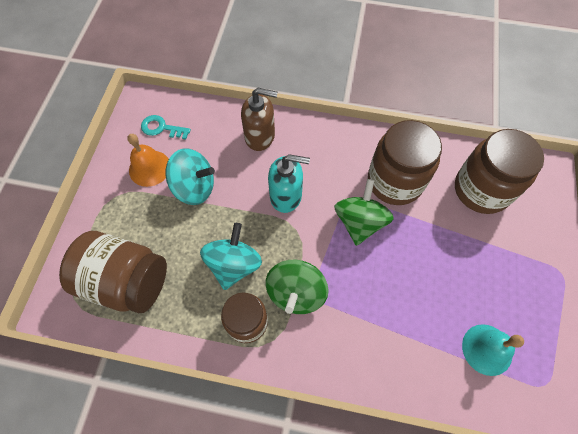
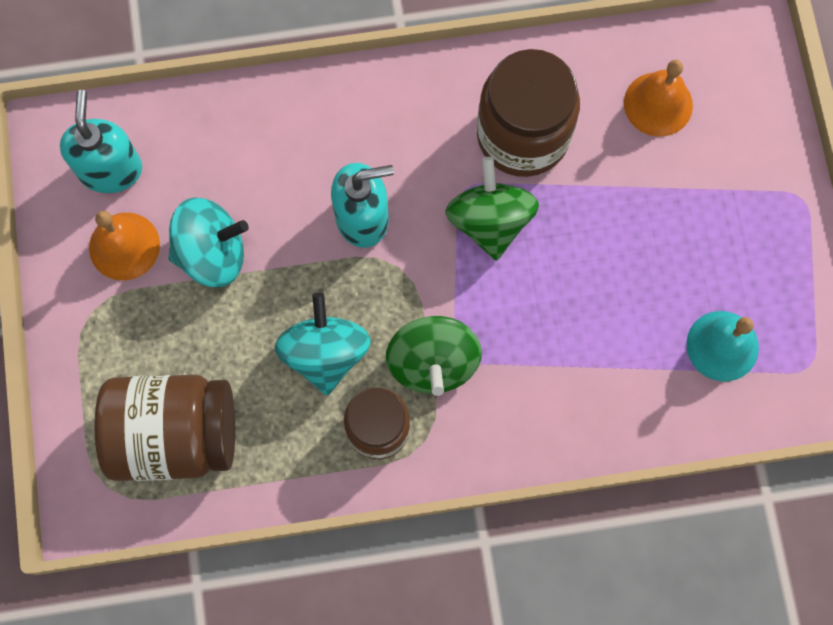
camera: 20 degrees left, 10 degrees up
turquoise key [141,115,191,140] -> turquoise soap dispenser [60,90,142,193]
brown soap dispenser [241,88,278,151] -> none
brown jar [455,129,544,214] -> orange bell [624,60,693,137]

